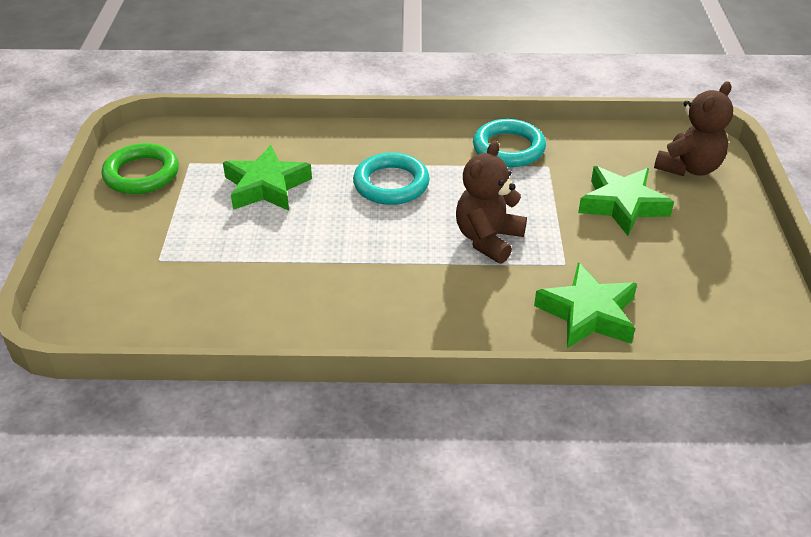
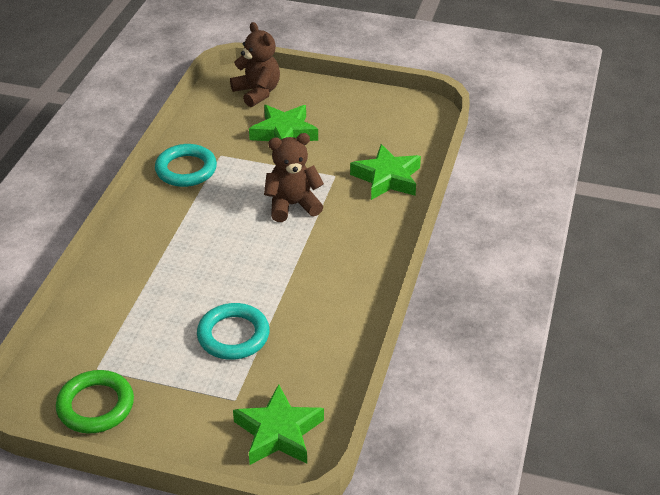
camera: 75 degrees left, 0 degrees up
green star [223,145,312,211] -> green star moved to [233,384,324,465]
turquoise ring [353,152,430,205] -> turquoise ring moved to [197,303,270,360]
brown teddy bear [456,141,527,264] -> brown teddy bear turned 120 degrees clockwise [264,133,324,222]

